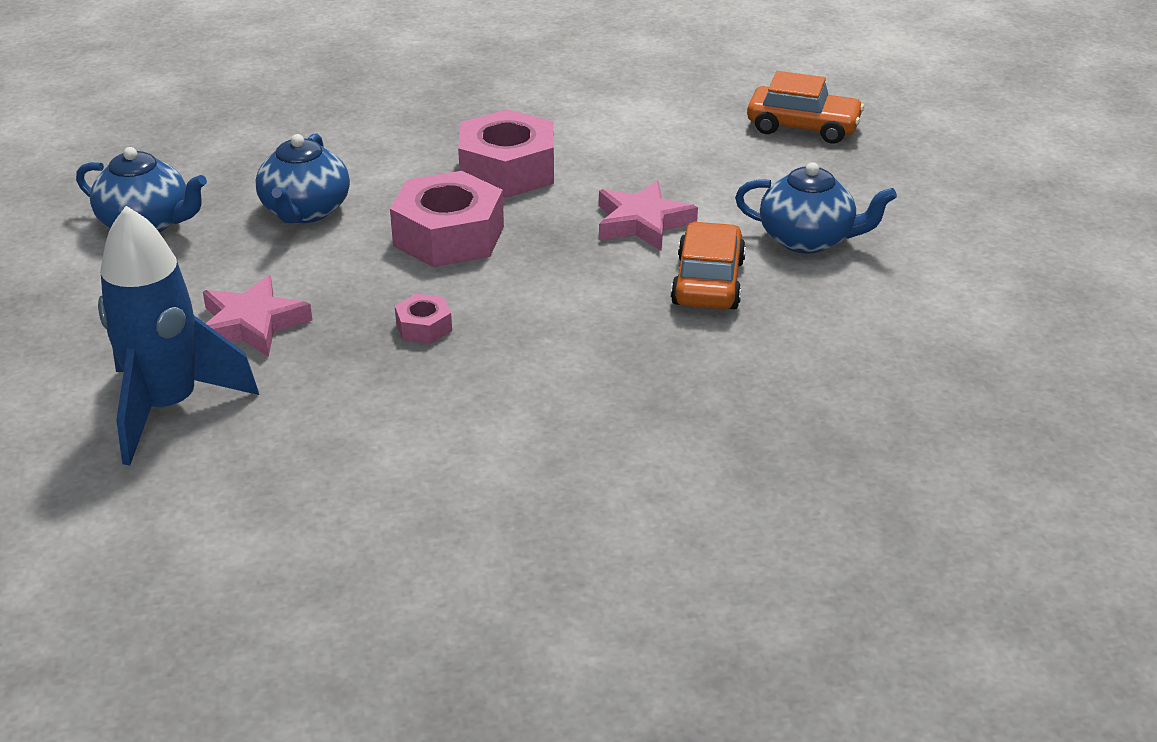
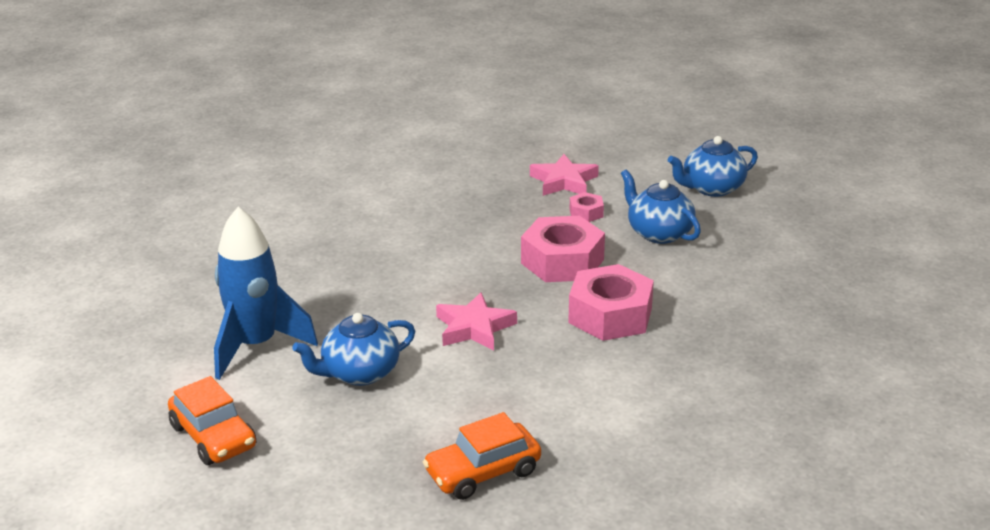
camera: 135 degrees right, 5 degrees down
blue rocket [98,206,259,465] -> blue rocket moved to [214,207,318,380]
pink nut [395,294,452,344] -> pink nut moved to [570,192,604,222]
orange car [671,222,746,309] -> orange car moved to [168,376,256,465]

